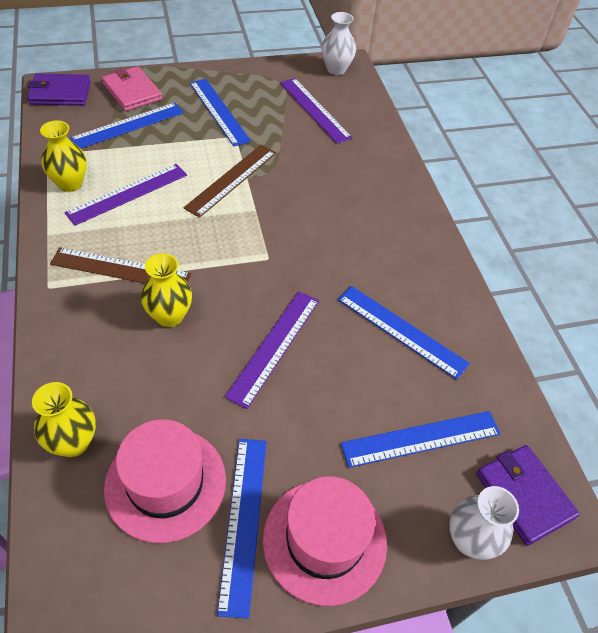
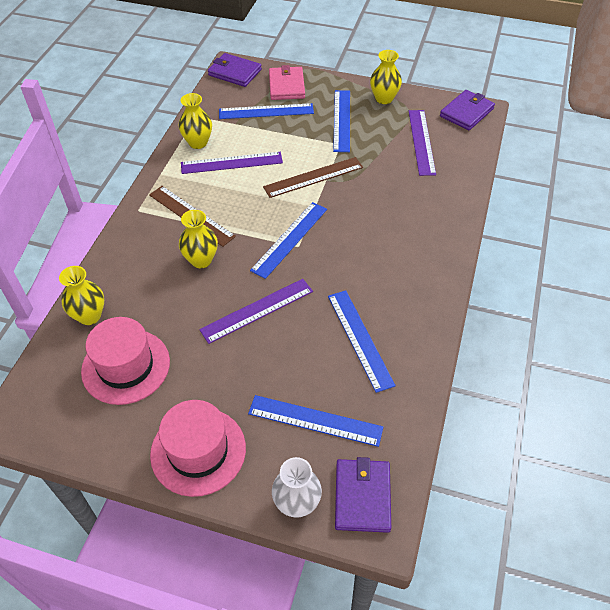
camera: 35 degrees right, 0 degrees up
blue ruler [217,439,267,619] -> blue ruler moved to [250,202,327,279]
white vase [321,12,356,75] -> purple wallet [440,90,495,131]
none -> yellow vase [370,50,402,104]

